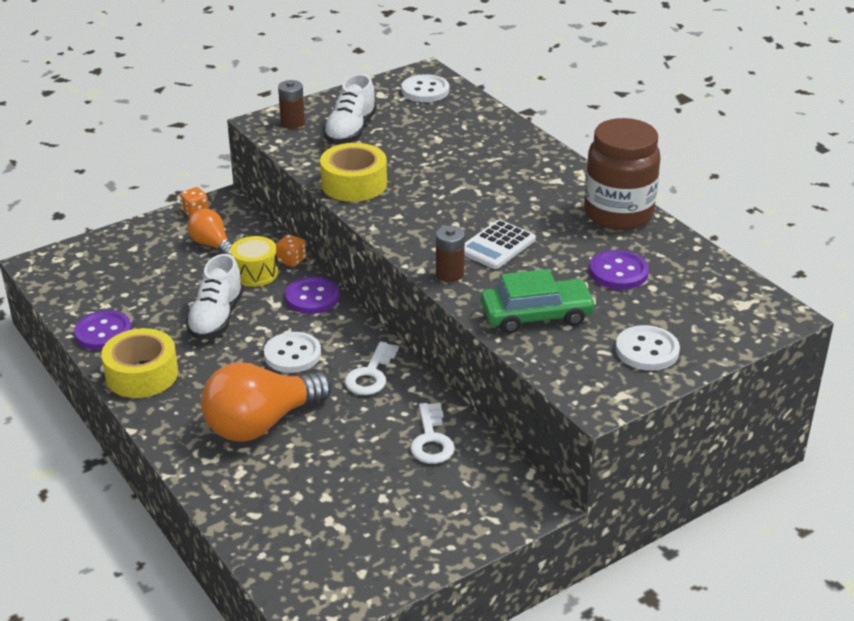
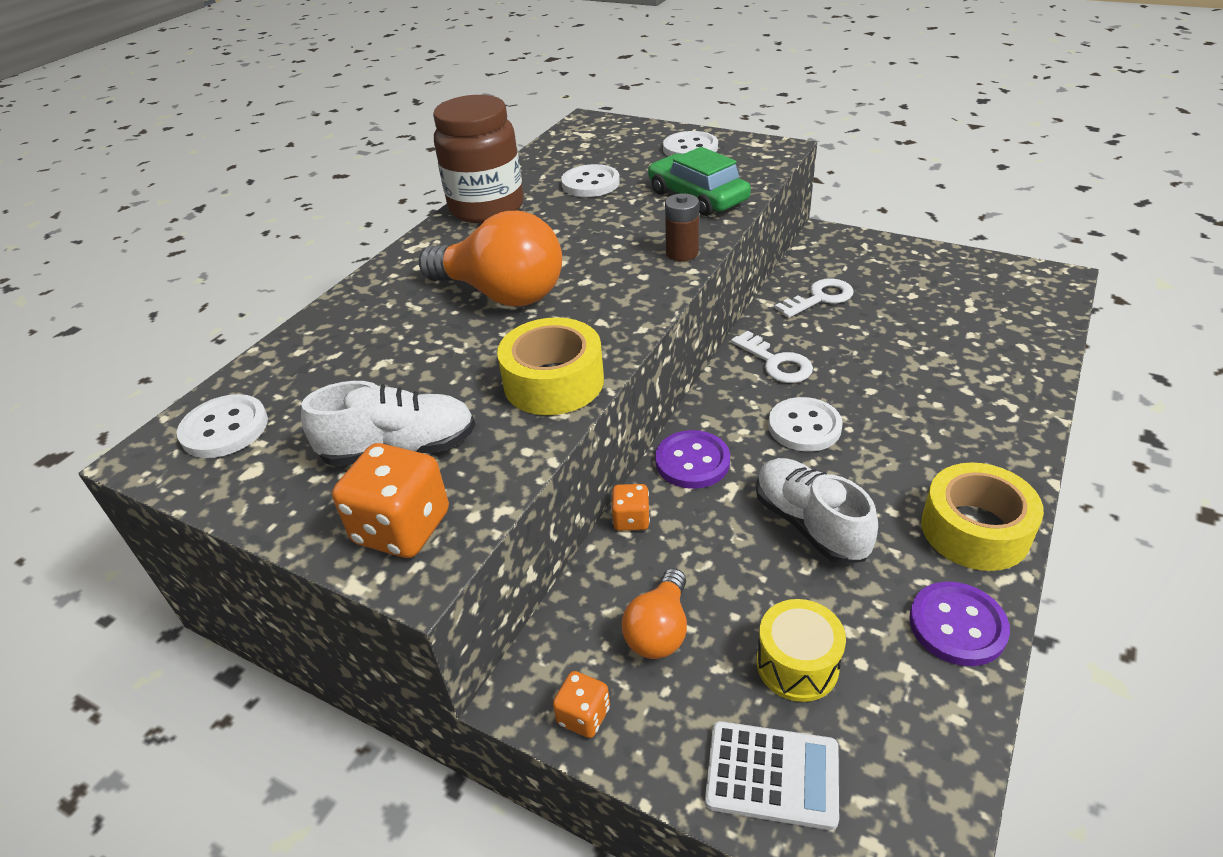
camera: 115 degrees left, 5 degrees up
white shoe [186,254,244,339] -> white shoe turned 105 degrees counterclockwise [756,458,878,564]
orange light bulb [201,362,332,442] -> orange light bulb moved to [419,211,562,306]
yellow drum [230,236,278,287] -> yellow drum moved to [757,599,846,702]
brown battery [278,80,305,128] -> orange dice [332,443,449,558]
white key [345,341,399,395] -> white key turned 60 degrees clockwise [731,331,813,383]
white calculator [464,220,536,269] -> white calculator moved to [705,721,839,830]
purple button [589,250,649,290] -> white button [561,164,620,197]

